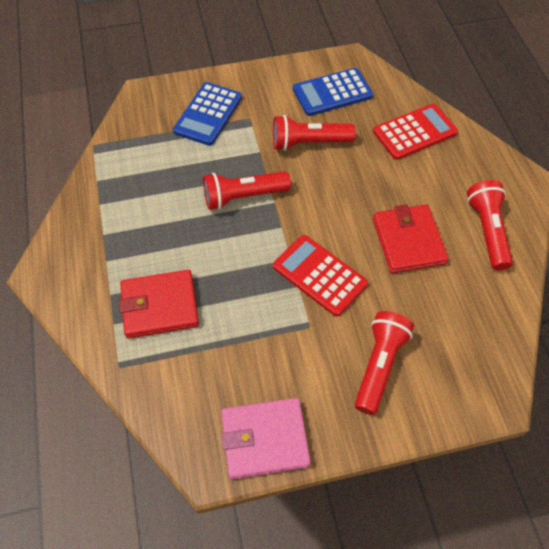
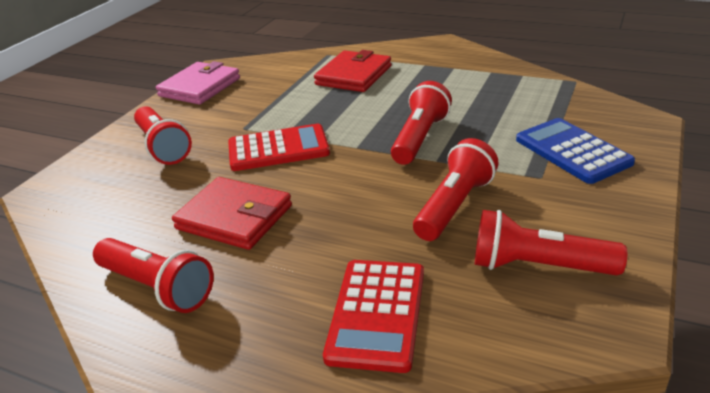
camera: 130 degrees right, 25 degrees down
blue calculator [293,68,373,116] -> red flashlight [475,210,627,276]

